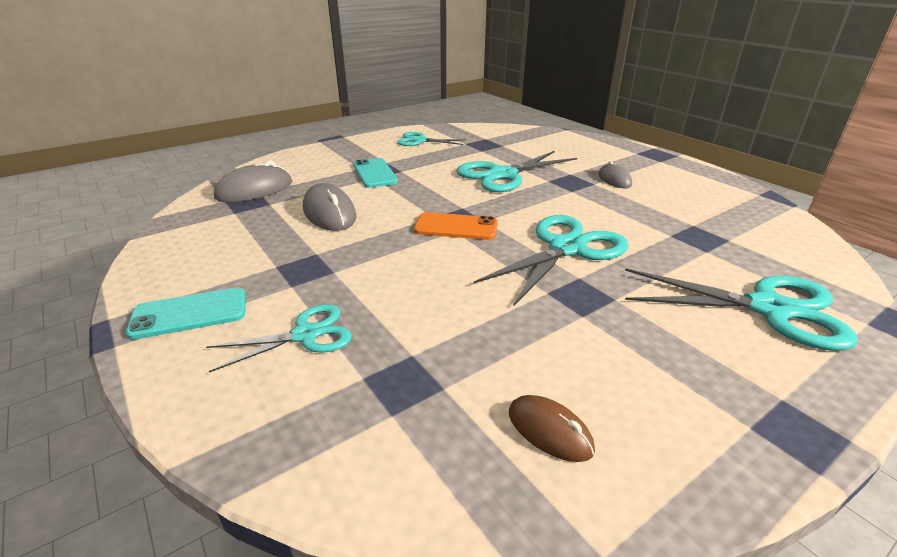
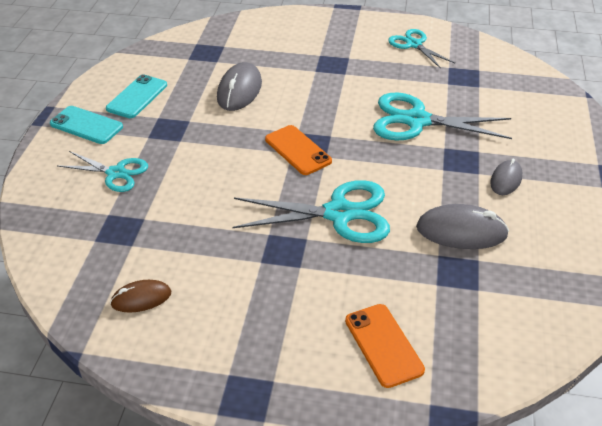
camera: 45 degrees right, 10 degrees up
grey mouse [214,161,292,202] -> grey mouse moved to [416,204,509,249]
turquoise phone [353,158,398,188] -> turquoise phone moved to [106,74,167,118]
brown mouse [509,395,595,462] -> brown mouse turned 75 degrees clockwise [110,280,171,313]
turquoise scissors [625,268,858,351] -> orange phone [345,304,425,388]

